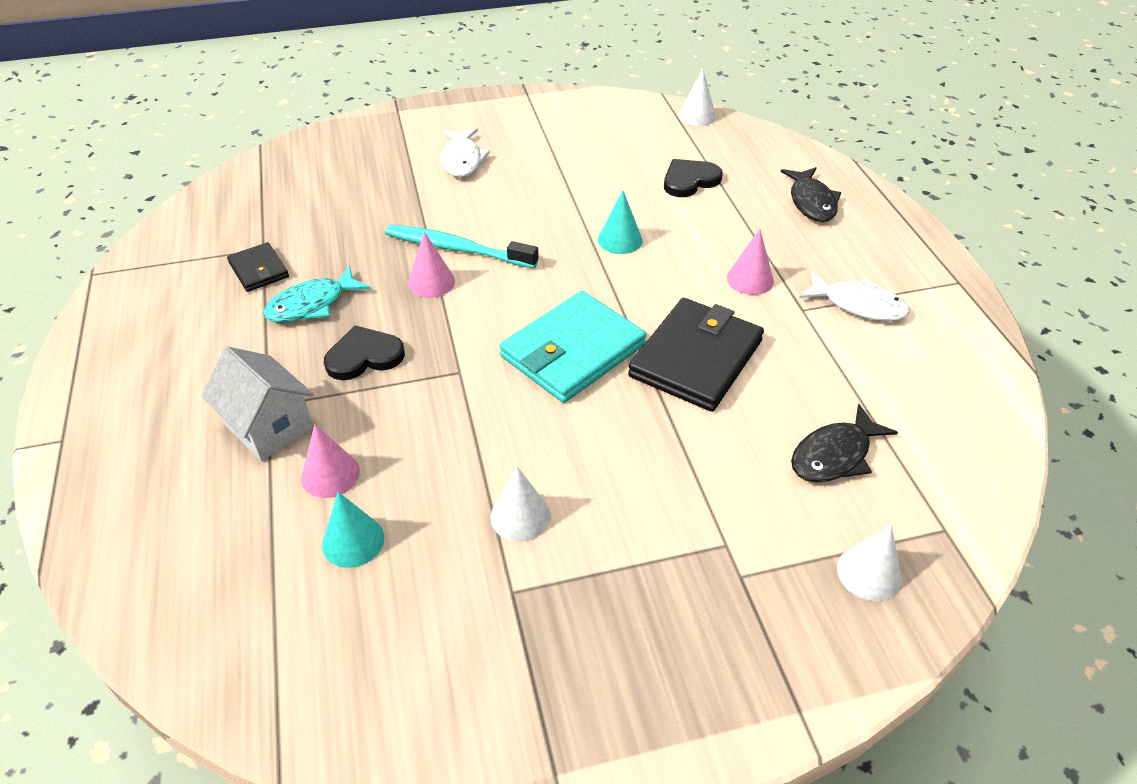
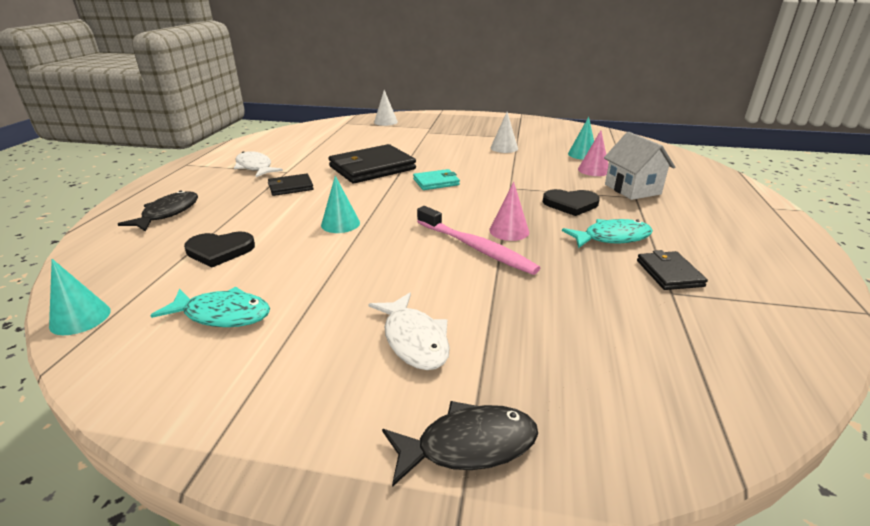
camera: 155 degrees left, 15 degrees down
turquoise toothbrush [385,225,539,268] -> pink toothbrush [417,206,540,275]
white fish [440,128,490,177] -> white fish turned 135 degrees clockwise [368,293,450,370]
turquoise wallet [499,291,646,403] -> turquoise wallet [413,169,460,190], size x0.52
white cone [678,69,716,126] -> turquoise cone [49,259,110,335]
pink cone [727,229,774,295] -> black wallet [268,174,314,196]
black fish [791,404,898,483] -> black fish moved to [382,401,538,487]
none -> turquoise fish [150,287,270,327]

